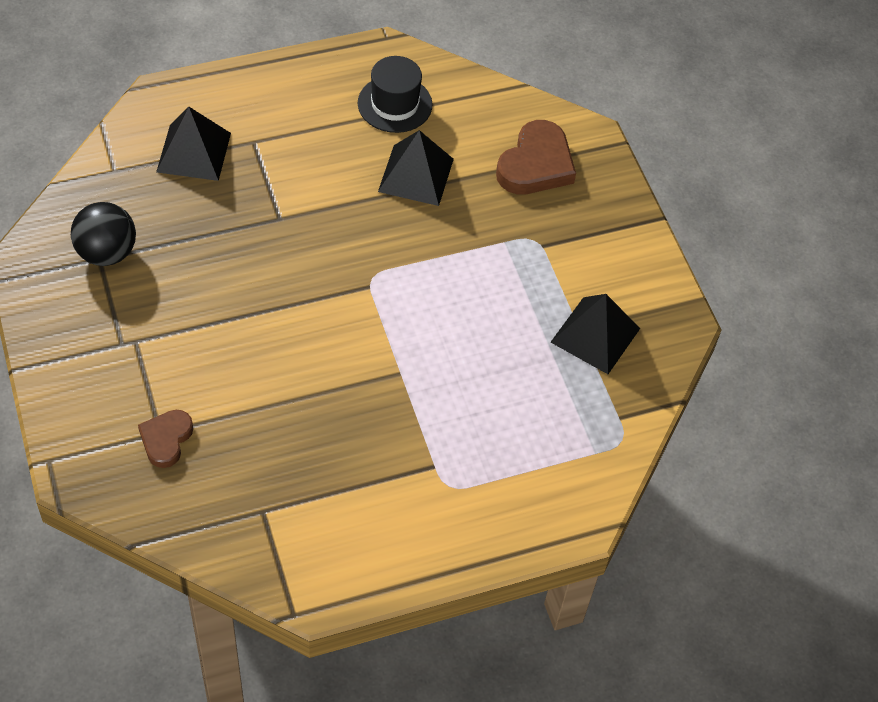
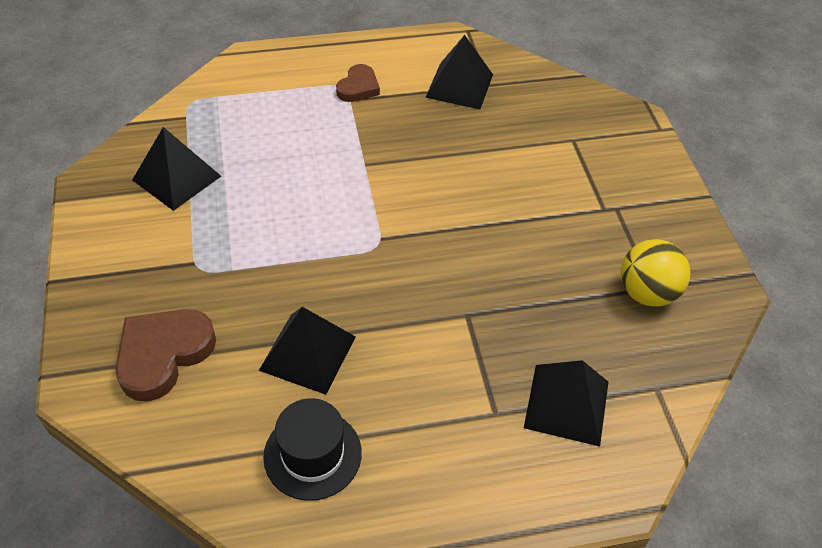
camera: 170 degrees left, 5 degrees down
black ball [71,202,136,266] -> yellow ball [620,239,690,307]
brown heart [138,410,193,468] -> brown heart moved to [336,64,380,102]
none -> black pyramid [425,35,493,109]

